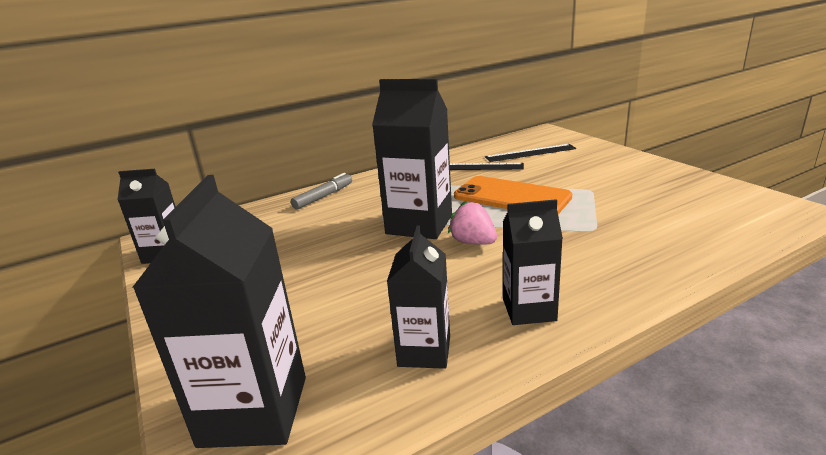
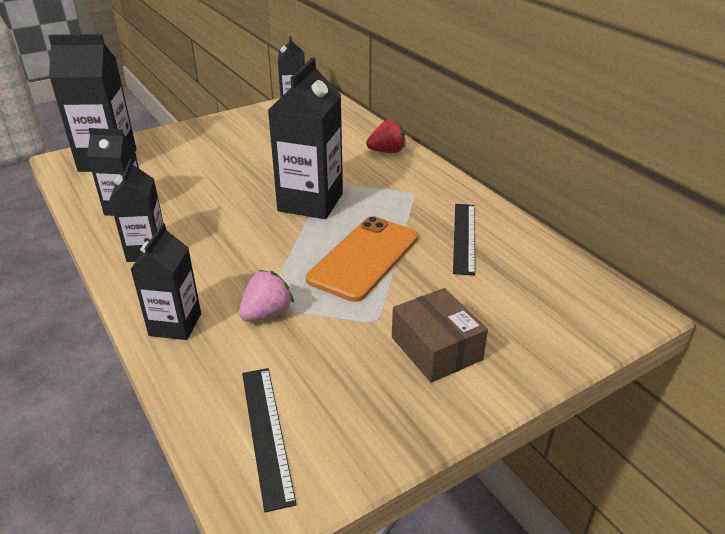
camera: 85 degrees right, 10 degrees up
grey marker [291,173,352,209] -> red strawberry [366,120,405,153]
pink strawberry [448,201,497,244] -> pink strawberry moved to [239,270,294,322]
black ruler [485,144,576,162] -> black ruler moved to [242,368,297,512]
none -> black carton [131,223,201,340]
none -> brown box [392,288,488,383]

